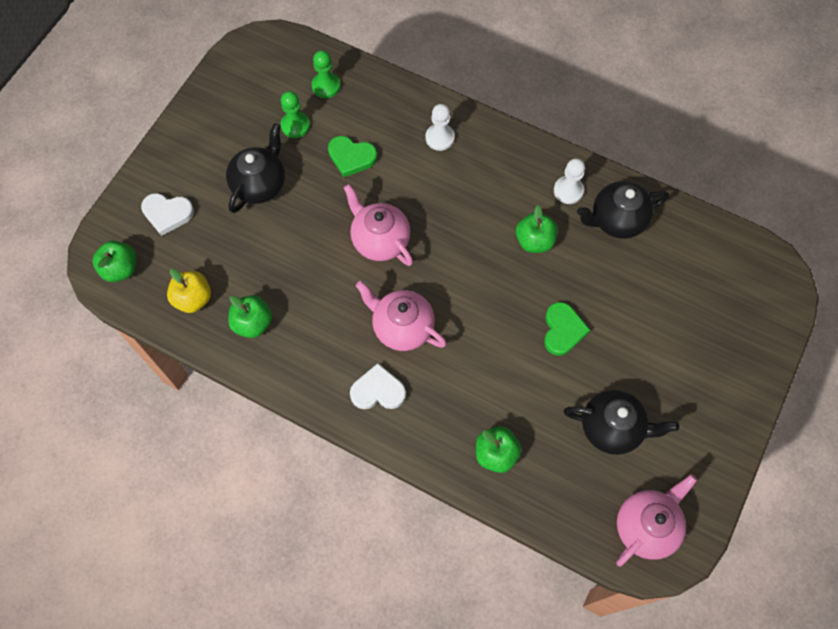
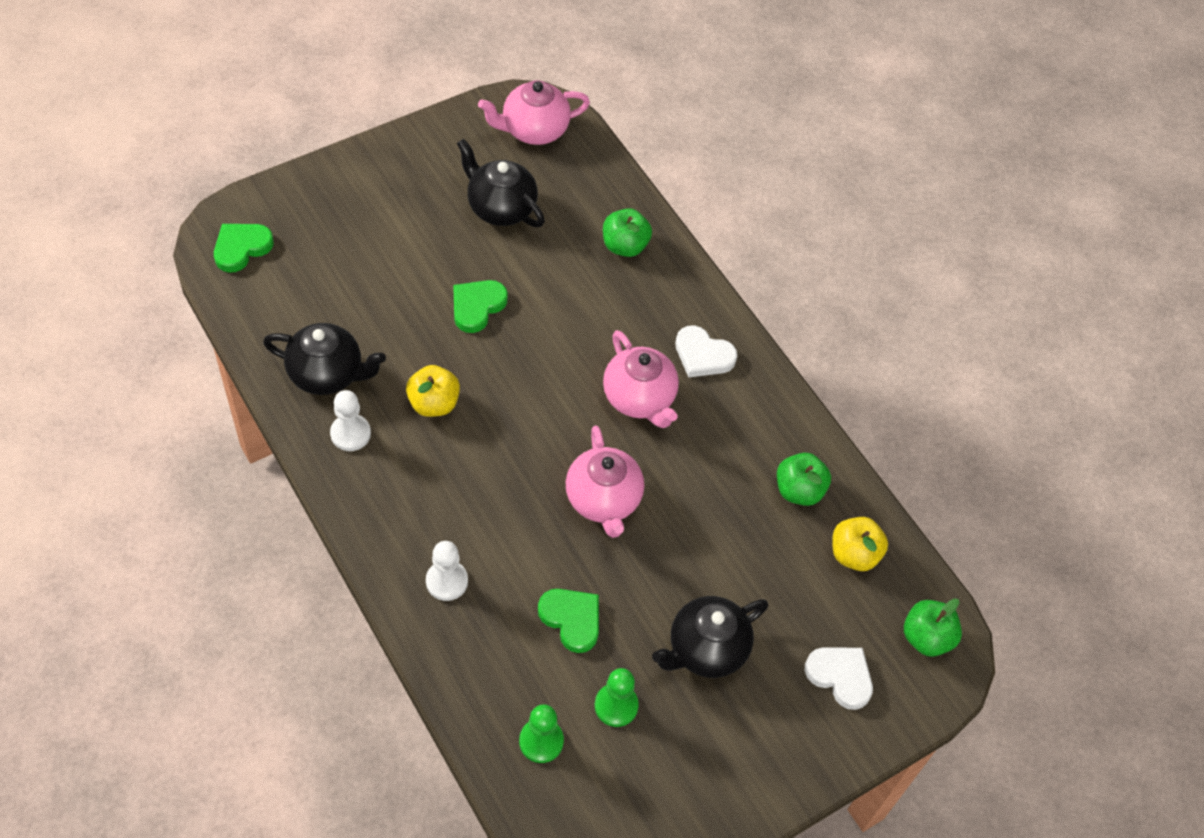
camera: 155 degrees left, 10 degrees down
green apple [516,205,558,253] -> yellow apple [406,365,460,417]
none -> green heart [214,224,274,273]

